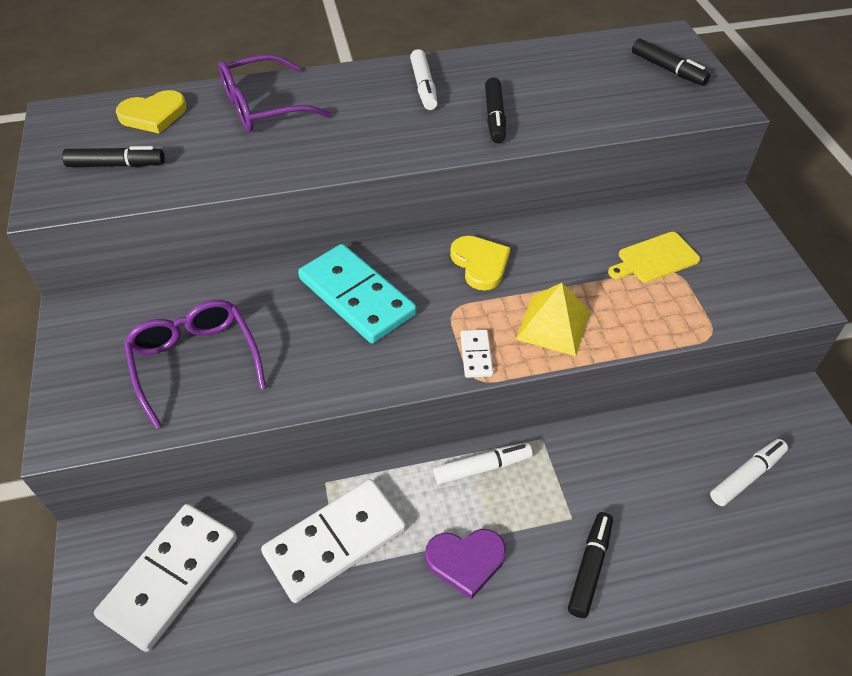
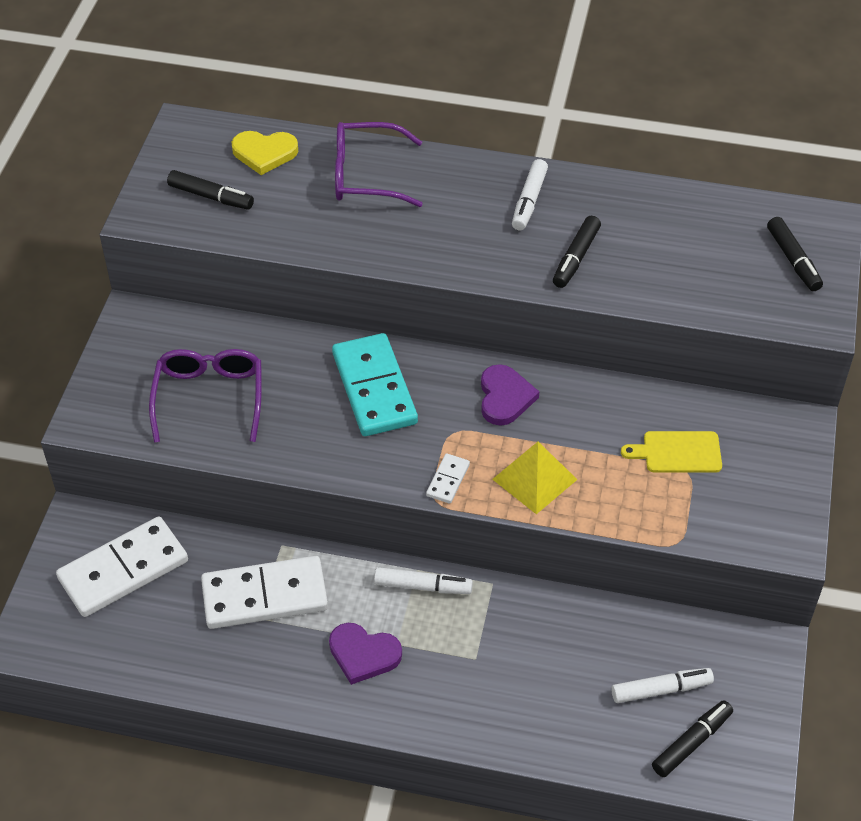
camera: 25 degrees right, 0 degrees up
yellow heart [450,236,510,290] -> purple heart [481,364,539,426]
black marker [568,512,613,618] -> black marker moved to [652,700,733,777]

